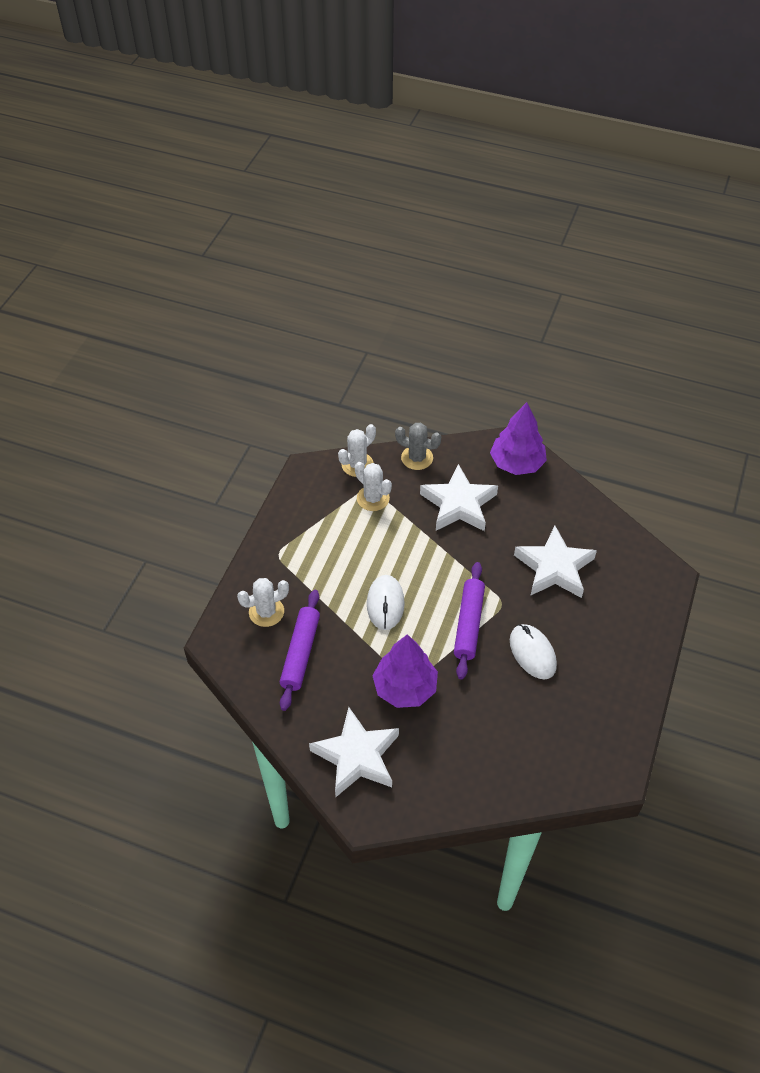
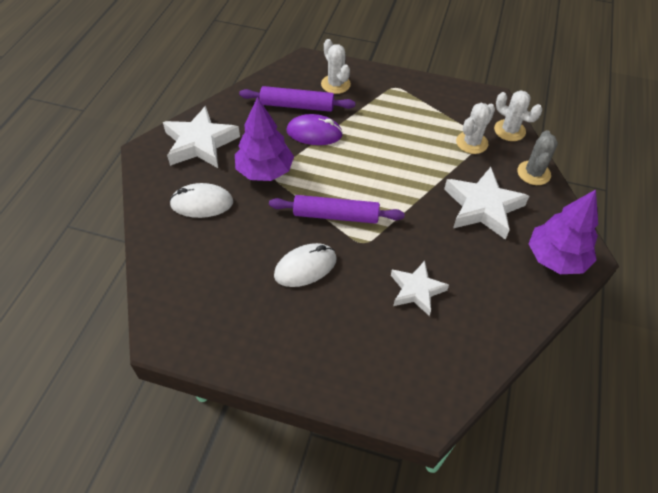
camera: 85 degrees right, 0 degrees up
white mouse [367,575,405,630] -> white mouse moved to [169,183,233,218]
white star [514,526,597,598] -> white star [391,261,449,316], size x0.64
none -> purple mouse [287,114,343,145]

